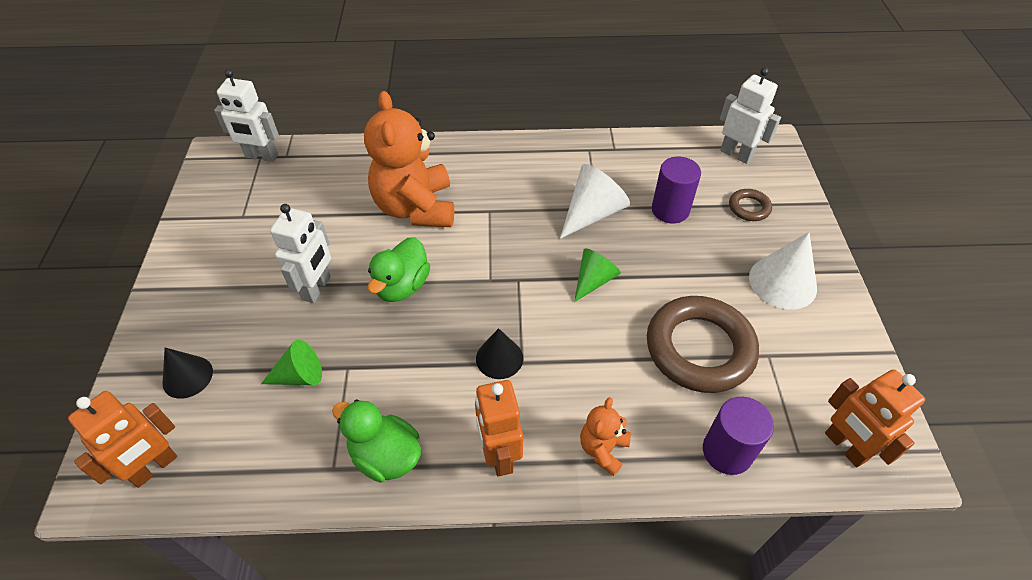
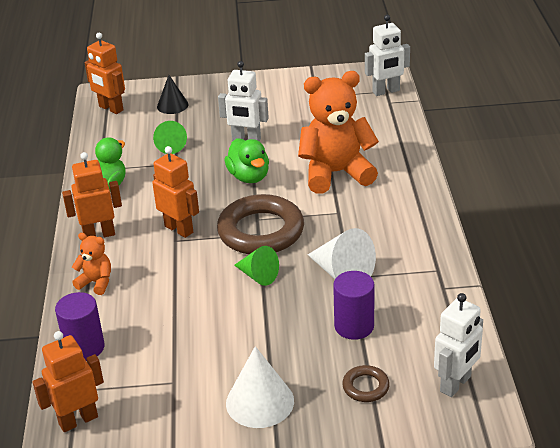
camera: 90 degrees right, 15 degrees down
white robot [214,69,279,162] -> white robot turned 120 degrees counterclockwise [365,15,410,96]
green duck [368,237,430,302] -> green duck turned 135 degrees counterclockwise [225,138,269,183]
black cone [476,328,523,379] -> orange robot [152,146,199,238]
brown ring [647,296,759,393] -> brown ring moved to [217,194,304,254]

